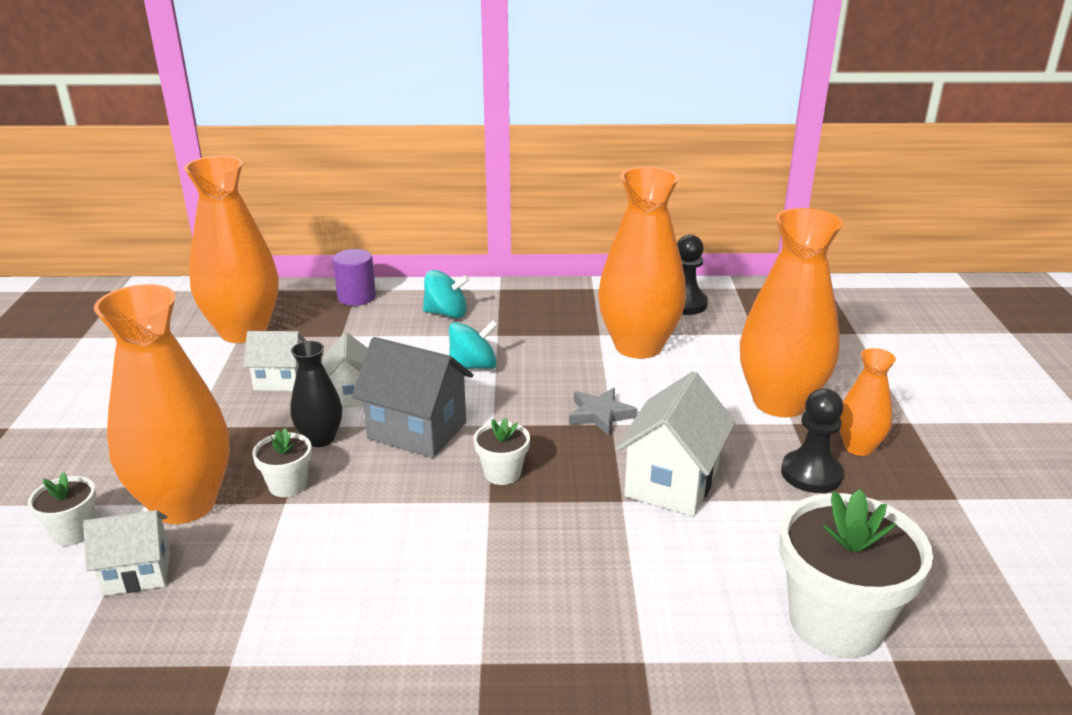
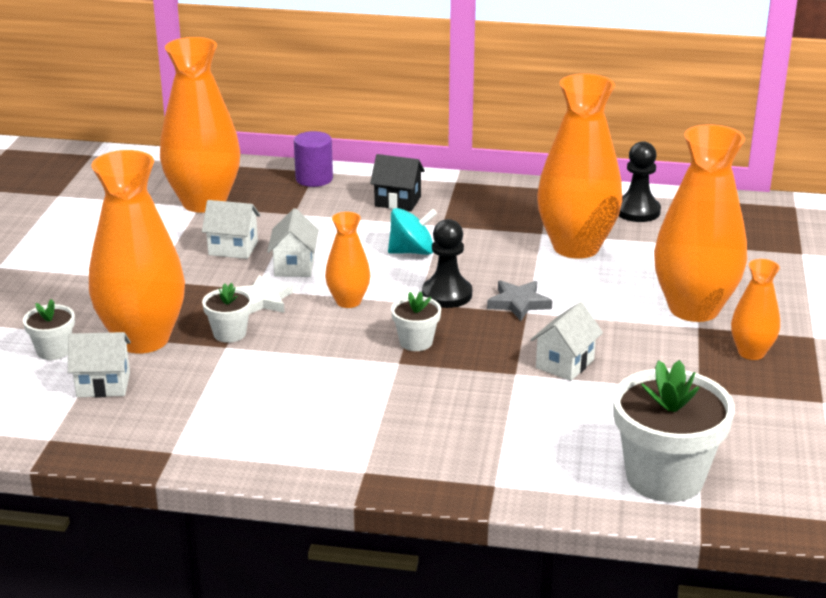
camera: 10 degrees right, 0 degrees up
black vase [290,341,342,447] -> white star [234,275,293,314]
grey house [352,337,473,458] -> orange vase [325,212,370,308]
turquoise spinning top [423,270,469,318] -> black house [370,154,425,211]
white house [615,371,735,516] -> white house [531,302,603,381], size x0.63
black pawn [781,389,844,493] -> black pawn moved to [422,219,472,308]

